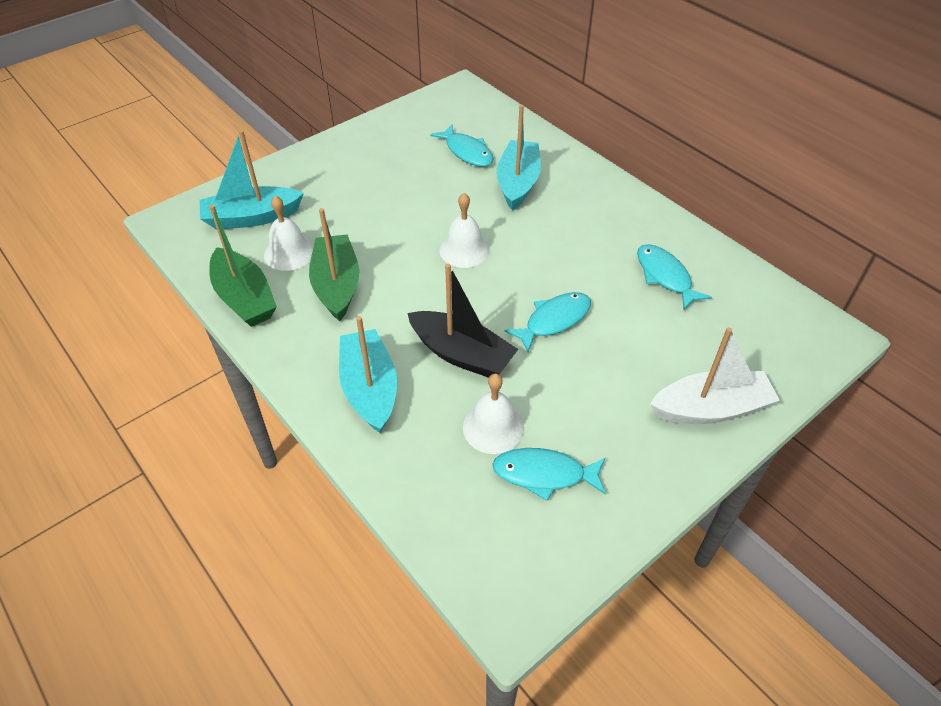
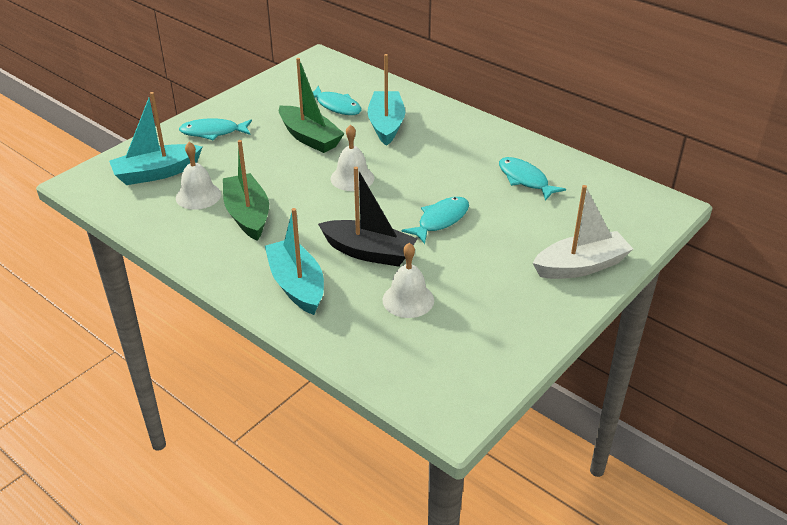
camera: 10 degrees left, 10 degrees down
green boat [209,205,277,327] -> green boat moved to [279,58,345,153]
turquoise fish [492,448,606,501] -> turquoise fish moved to [179,118,252,140]

